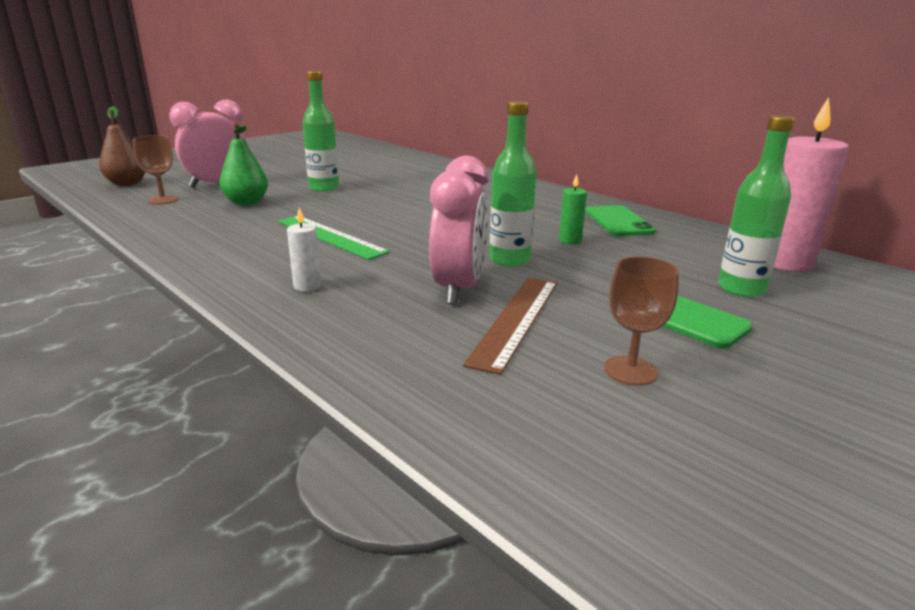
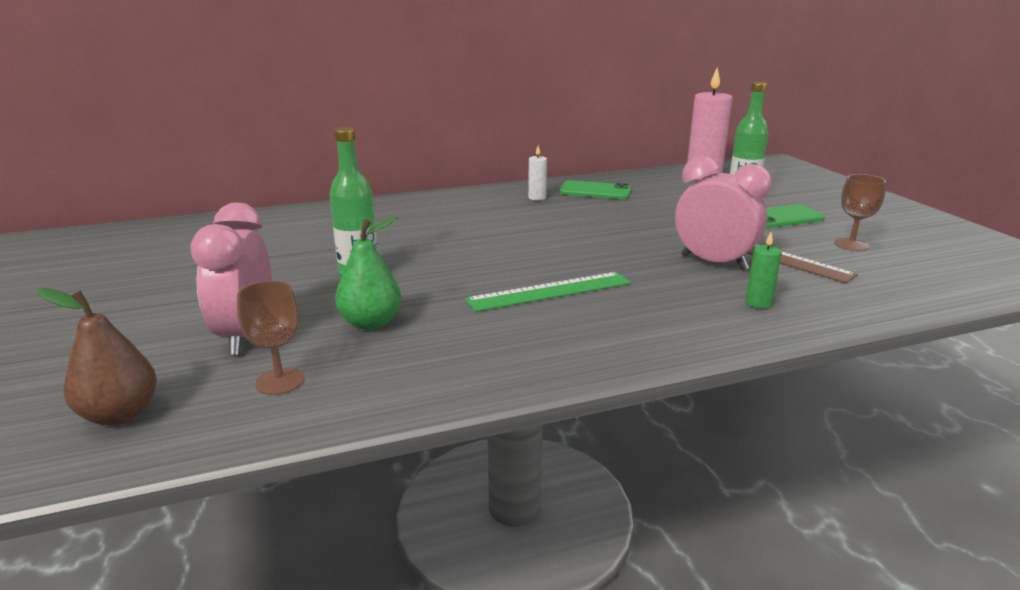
camera: 65 degrees left, 0 degrees up
white candle [287,207,321,292] -> white candle moved to [528,146,547,200]
green bottle [489,101,536,267] -> none
green candle [559,174,587,244] -> green candle moved to [746,232,782,309]

